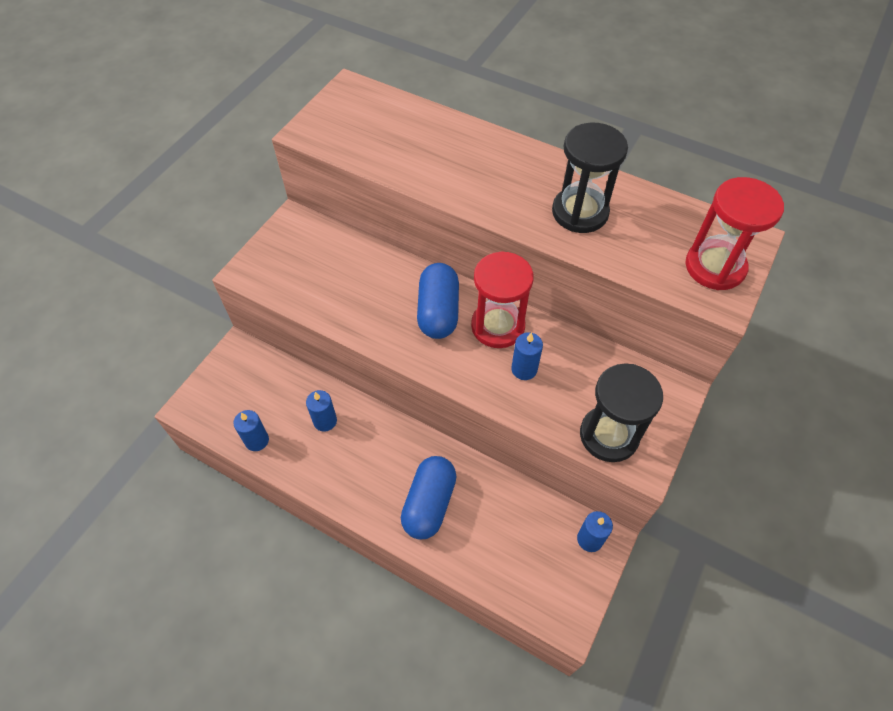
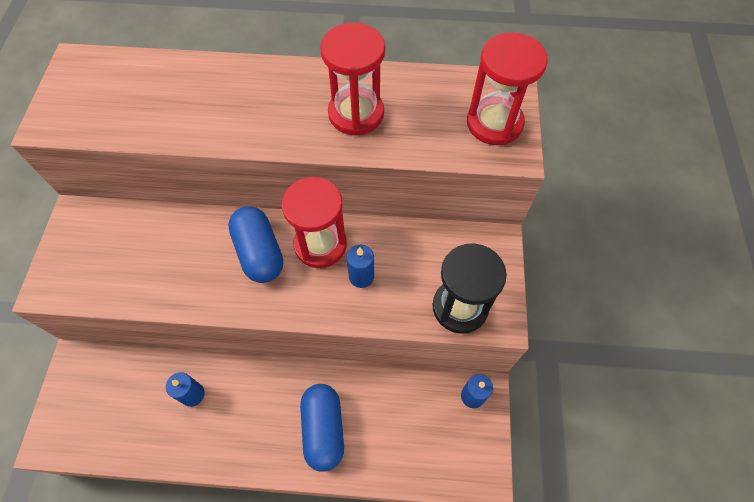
camera: 25 degrees left, 5 degrees up
blue candle [233,410,269,451] -> none
black hourglass [552,123,628,233] -> red hourglass [320,23,385,136]

